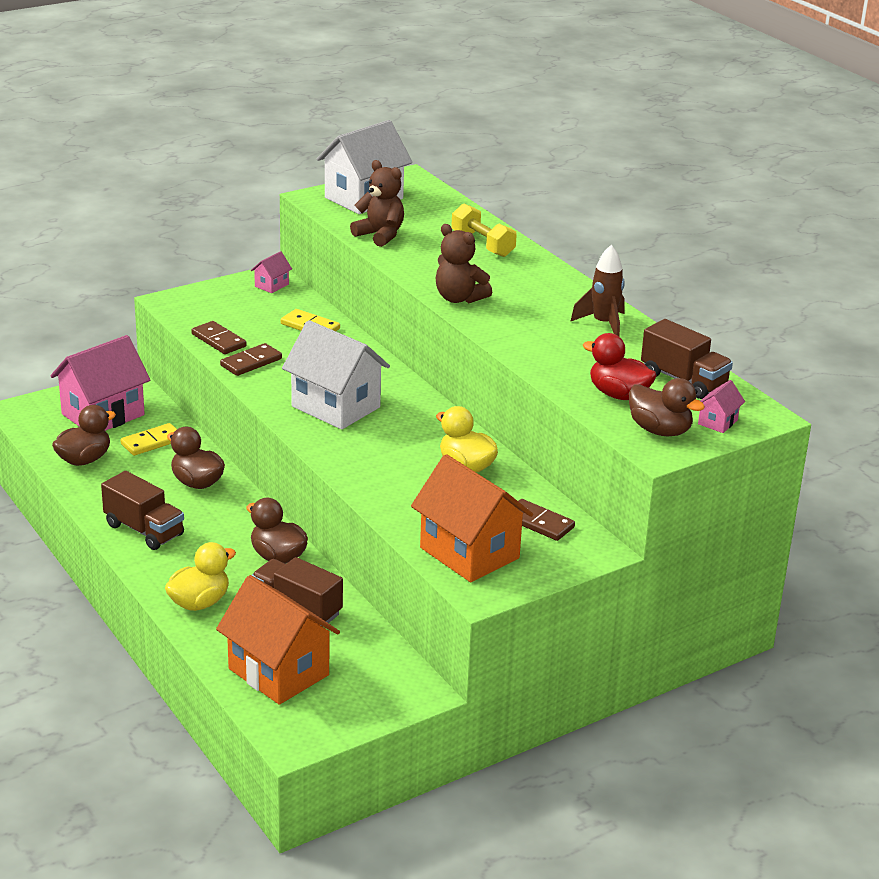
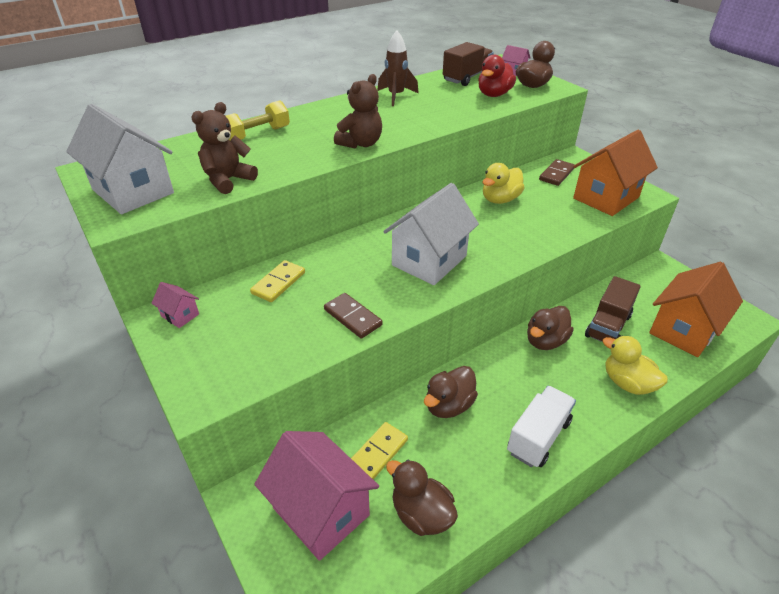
camera: 90 degrees left, 10 degrees up
brown truck [101,471,184,550] -> white truck [507,386,576,467]
yellow domino [120,423,177,456] -> yellow domino turned 75 degrees clockwise [351,422,408,480]
brown domino [191,321,246,354] -> none

